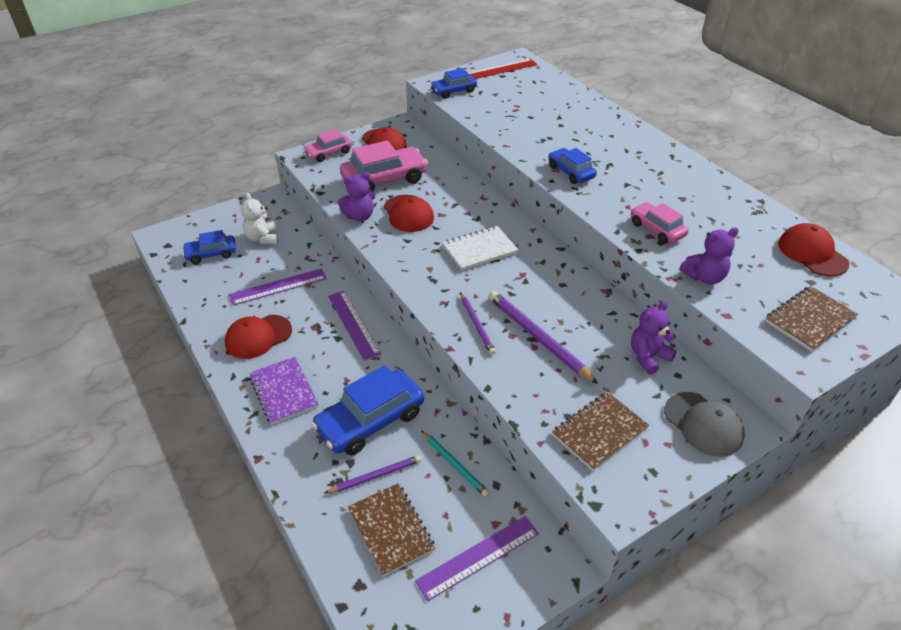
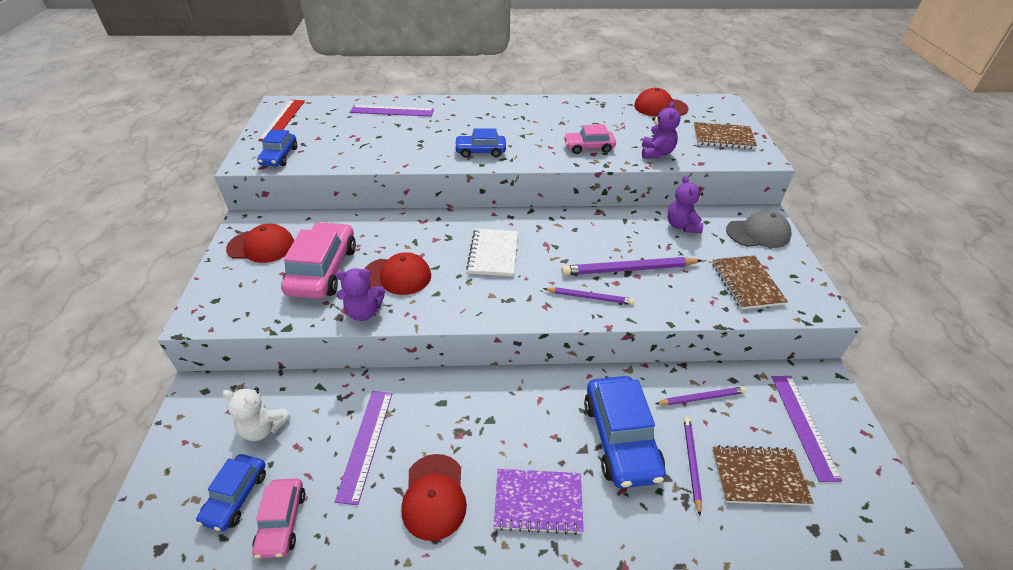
camera: 60 degrees left, 0 degrees up
pink car [303,129,352,162] -> pink car moved to [252,478,305,558]
purple ruler [328,291,381,360] -> purple ruler moved to [350,105,434,116]
purple teddy bear [338,172,376,221] -> purple teddy bear turned 75 degrees clockwise [335,268,385,321]
turquoise pencil [421,431,489,497] -> purple pencil [655,387,746,405]
brown notebook [765,286,858,352] -> brown notebook turned 75 degrees counterclockwise [694,122,757,149]

